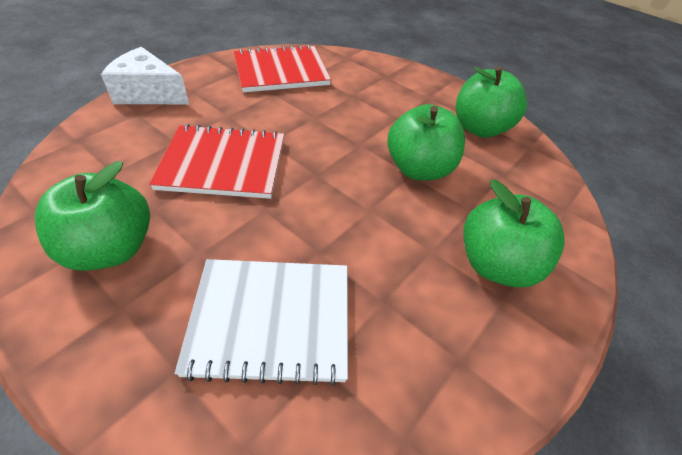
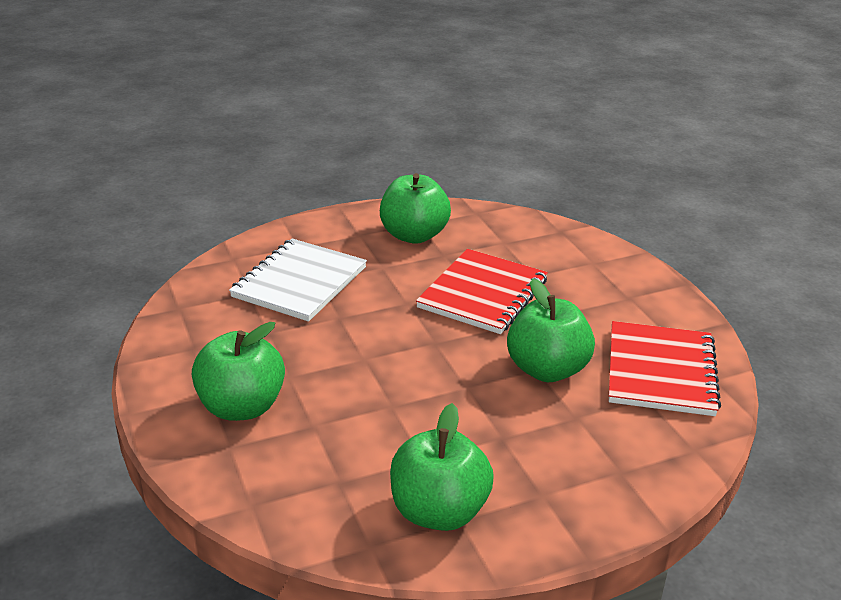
camera: 120 degrees right, 15 degrees down
white cheese [101,47,189,104] -> none
green apple [388,104,465,180] -> green apple moved to [507,278,595,382]

